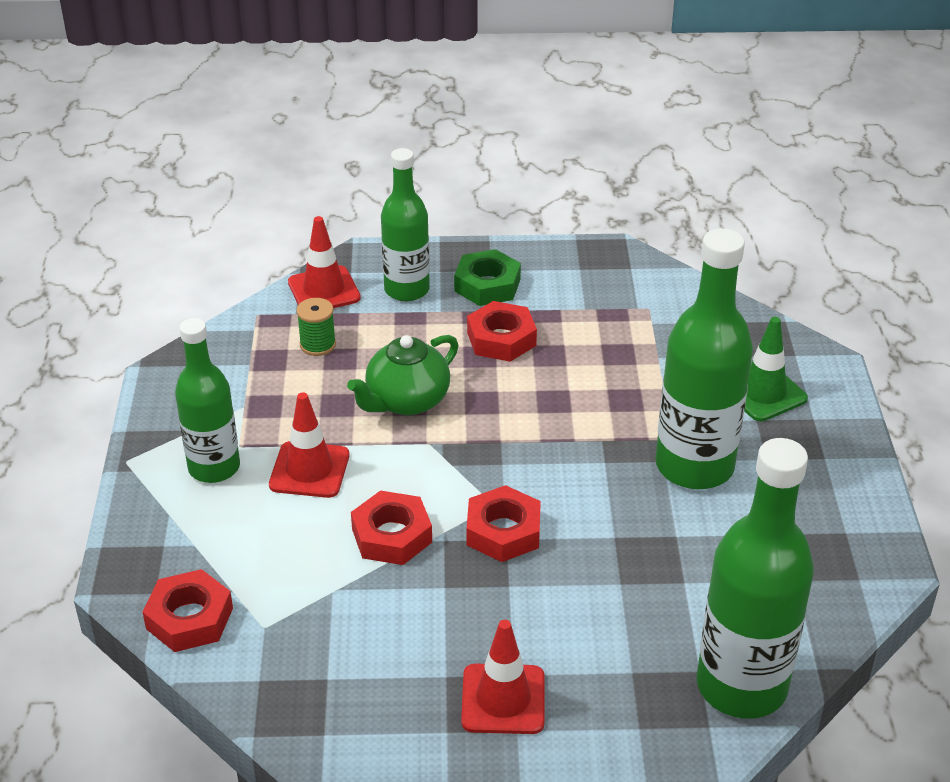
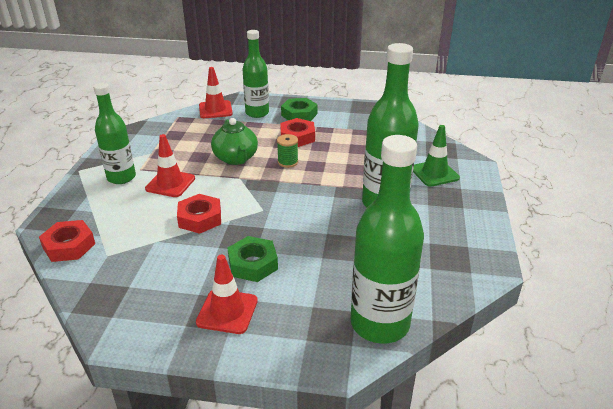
camera: 10 degrees right, 5 degrees down
green spool [296,298,336,356] -> green spool moved to [277,134,298,168]
green teapot [347,335,458,415] -> green teapot turned 75 degrees counterclockwise [211,118,258,165]
red nut [467,485,541,562] -> none
none -> green nut [227,236,278,282]

